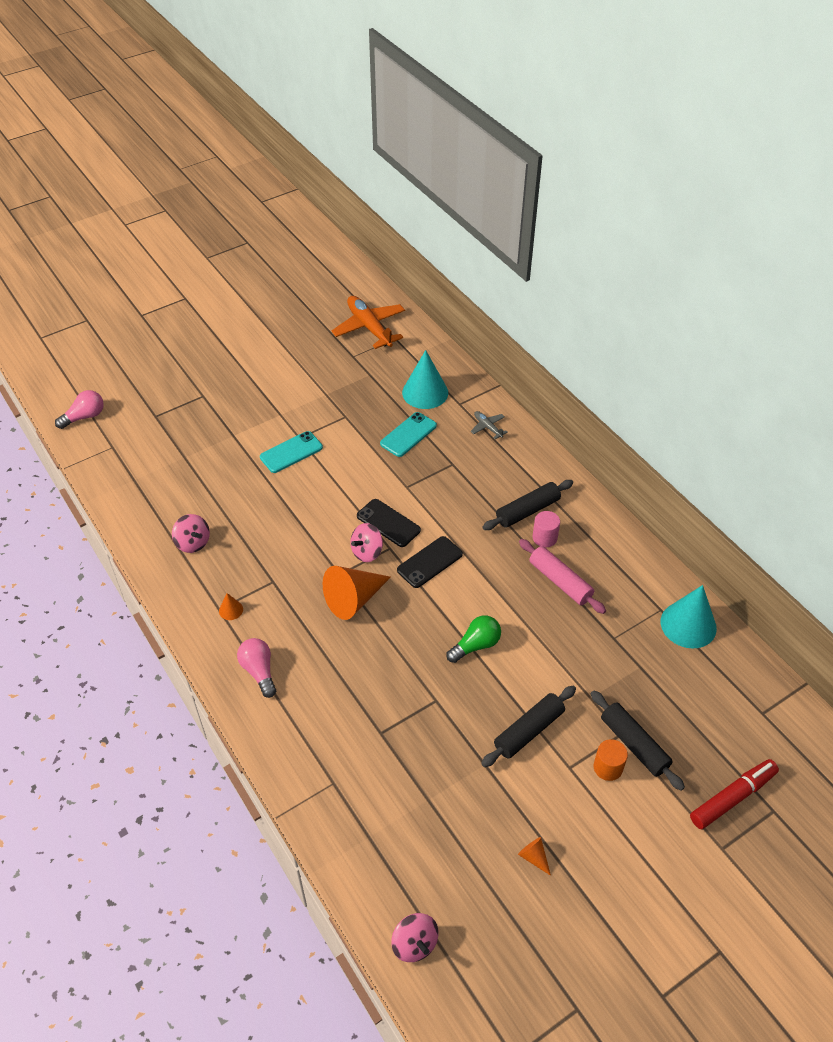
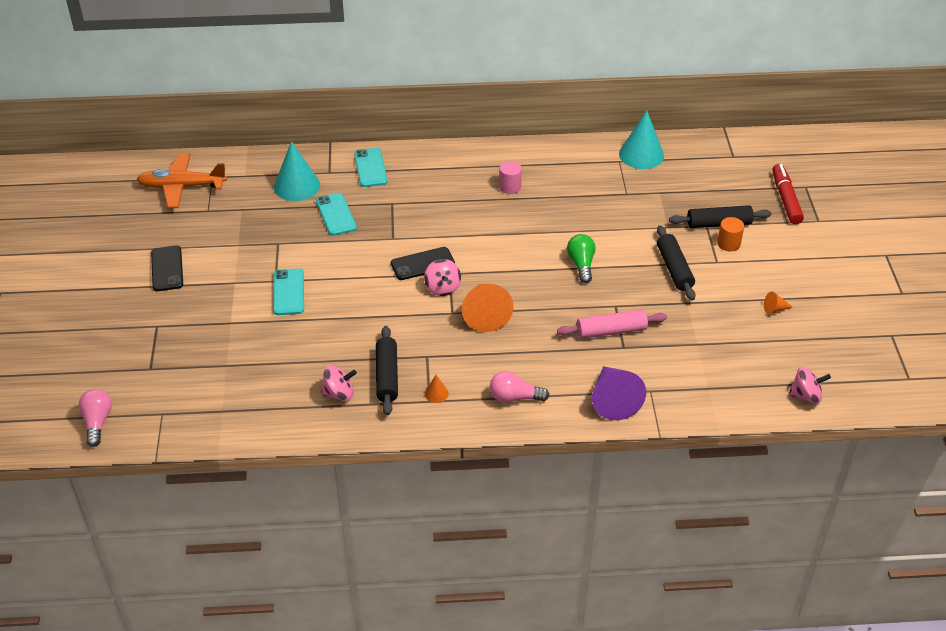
camera: 60 degrees left, 5 degrees down
black phone [397,536,463,588] -> black phone moved to [151,245,183,291]
grey plane [471,411,508,439] -> turquoise phone [354,148,388,187]
black rolling pin [482,480,573,530] -> black rolling pin moved to [376,326,398,415]
pink rolling pin [519,539,606,614] -> pink rolling pin moved to [557,310,667,339]
none -> purple cone [592,366,646,420]

